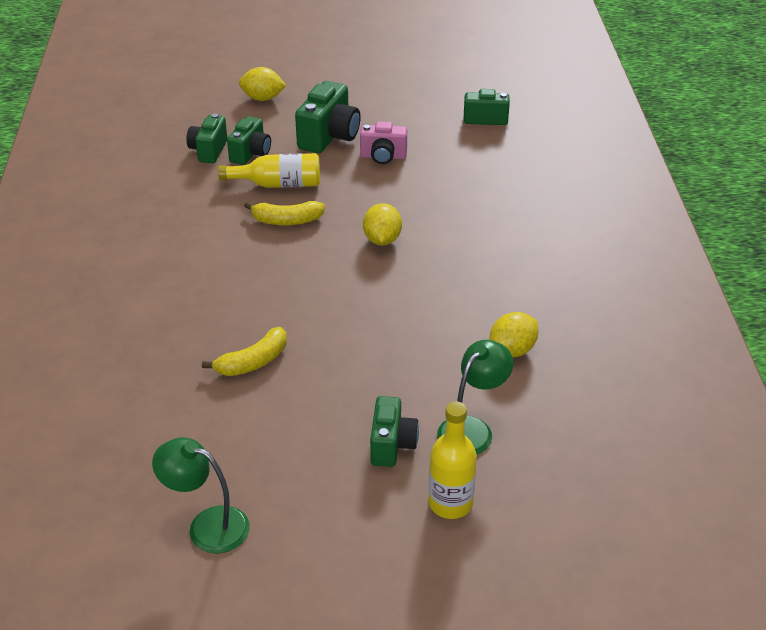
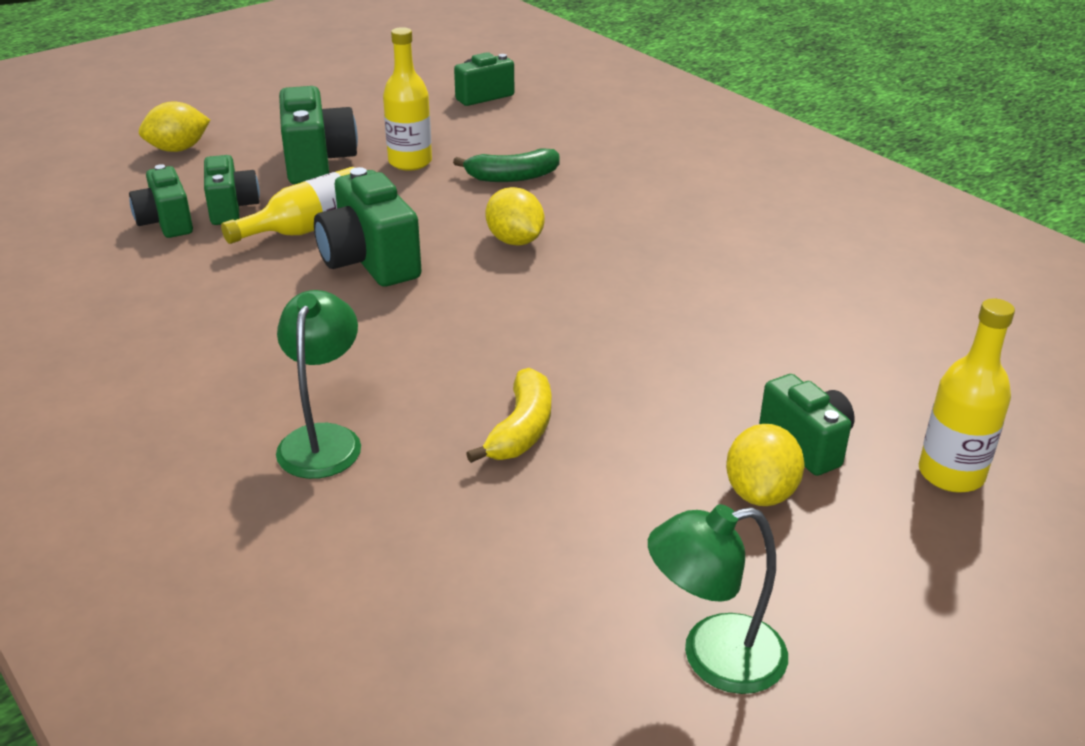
camera: 35 degrees left, 5 degrees down
yellow banana [244,201,325,225] -> green camera [314,167,422,287]
pink camera [360,121,407,164] -> yellow bottle [383,27,432,171]
green lamp [437,340,513,455] -> green lamp moved to [276,290,361,479]
yellow lemon [489,312,538,358] -> yellow lemon moved to [726,424,805,506]
none -> green banana [453,148,560,182]

